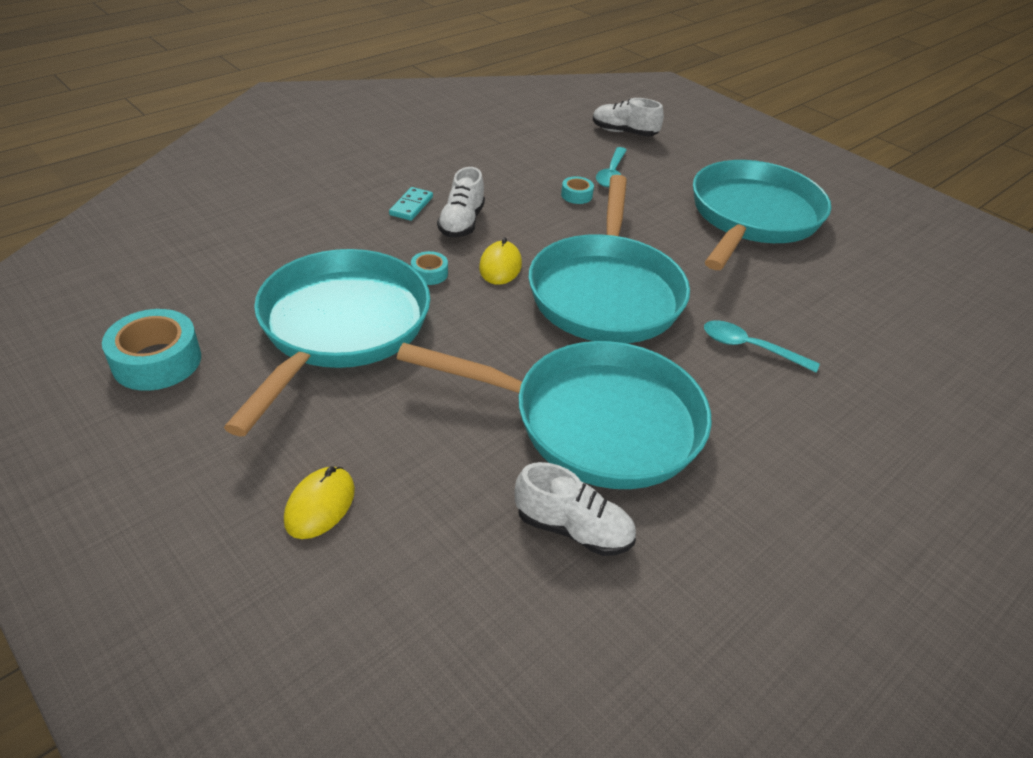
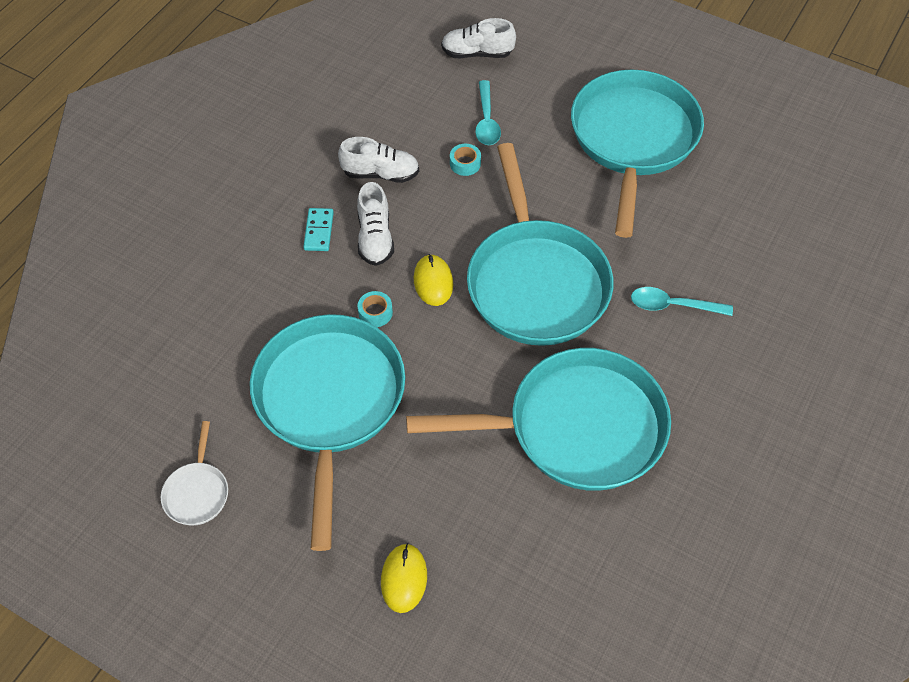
camera: 15 degrees left, 15 degrees up
turquoise tape [102,309,201,391] -> white pan [161,421,228,526]
white shoe [515,462,636,556] -> white shoe moved to [338,137,419,183]

